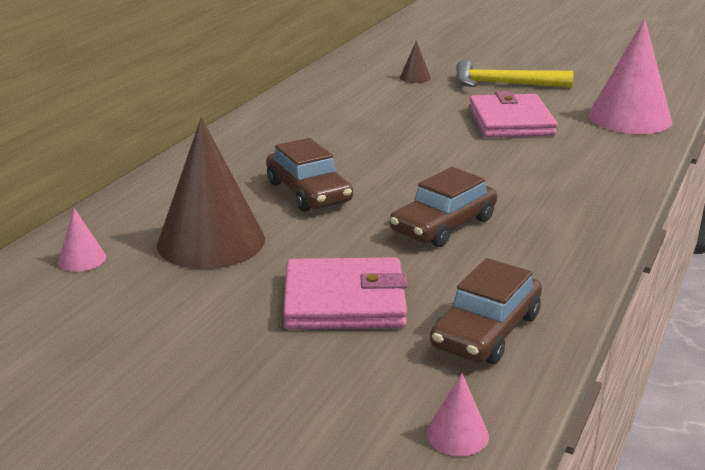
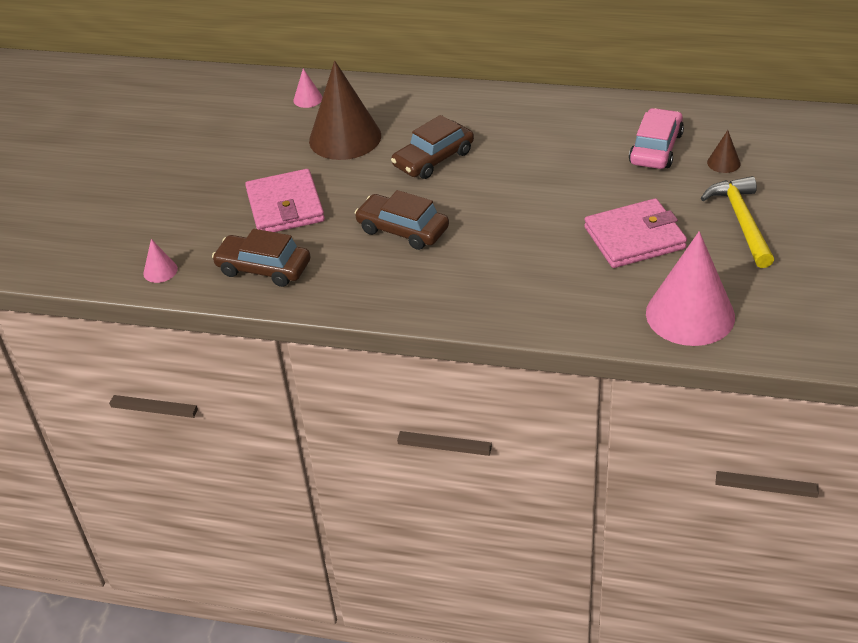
camera: 80 degrees right, 15 degrees up
none -> pink car [629,108,684,169]

